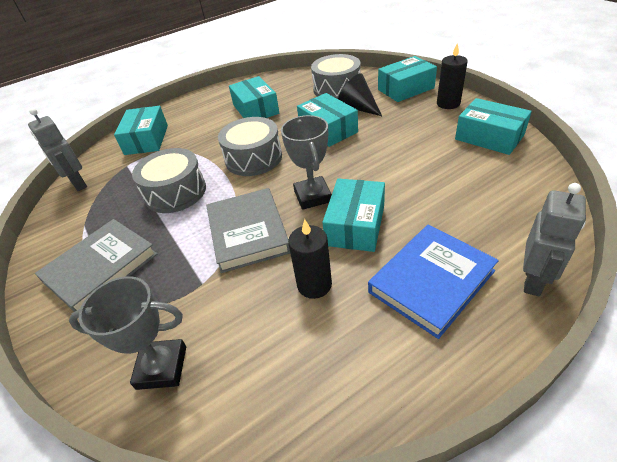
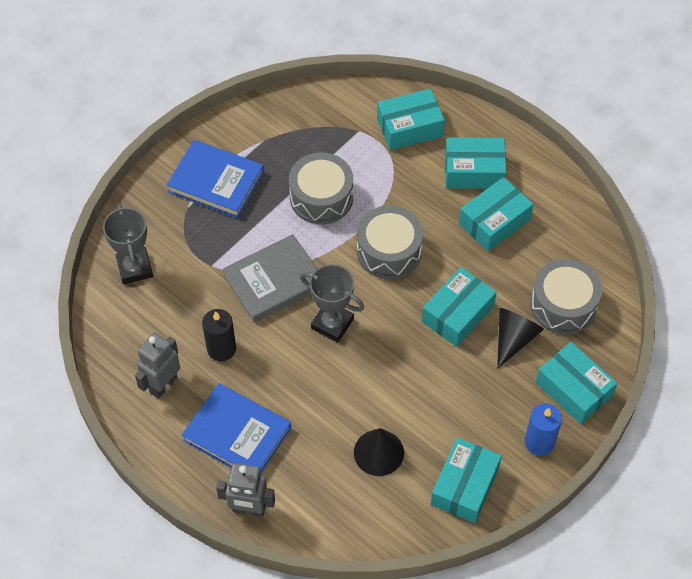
camera: 70 degrees right, 15 degrees up
grey robot [28,108,87,191] -> grey robot moved to [135,332,180,399]
grey book [35,219,157,312] -> blue book [167,140,264,218]
grey trophy [281,115,332,210] -> grey trophy turned 60 degrees clockwise [300,264,364,342]
turquoise box [322,178,385,252] -> turquoise box moved to [445,137,506,189]
black candle [437,43,468,109] -> blue candle [525,404,562,456]
none -> black cone [354,428,404,476]

